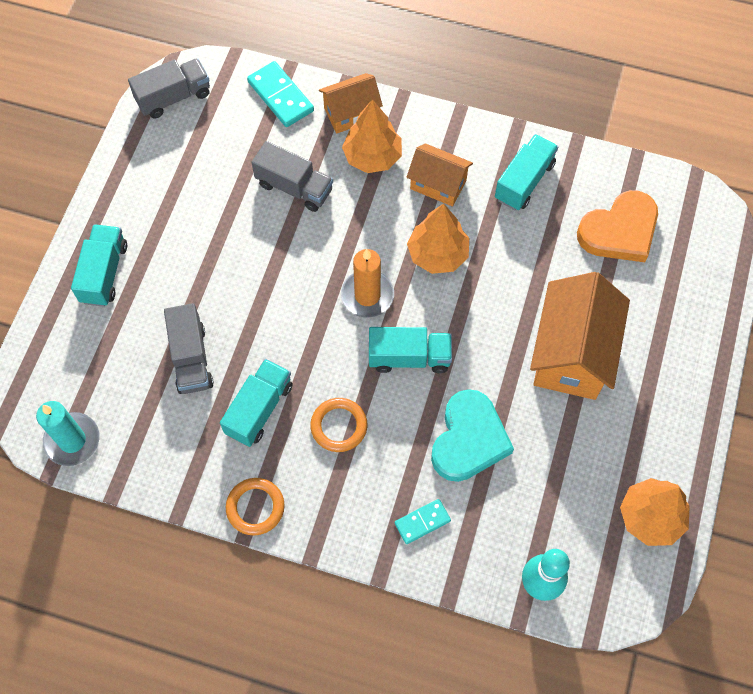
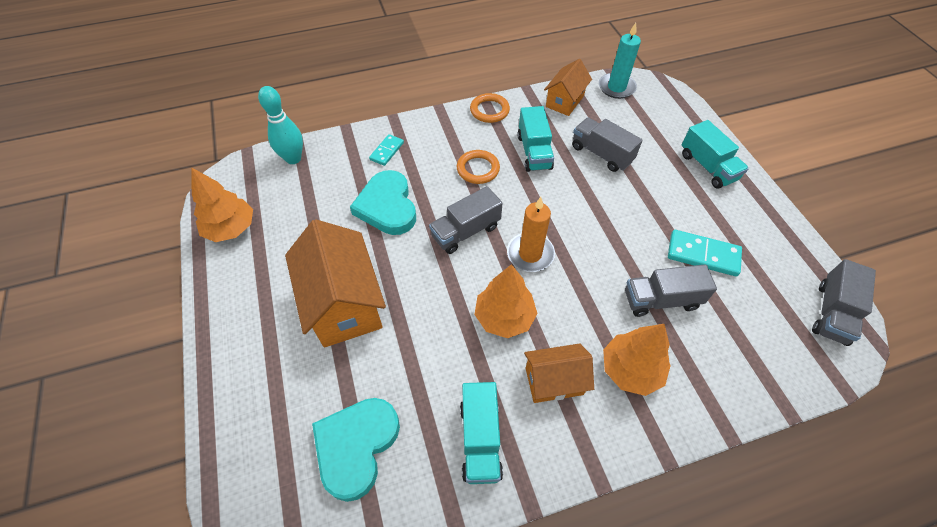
camera: 145 degrees right, 10 degrees down
turquoise domino [247,61,314,127] -> turquoise domino moved to [668,230,742,276]
orange house [319,73,383,133] -> orange house moved to [544,59,592,116]
turquoise truck [369,327,452,373] -> grey truck [429,186,503,254]
orange heart [577,190,658,262] -> turquoise heart [312,398,400,502]

